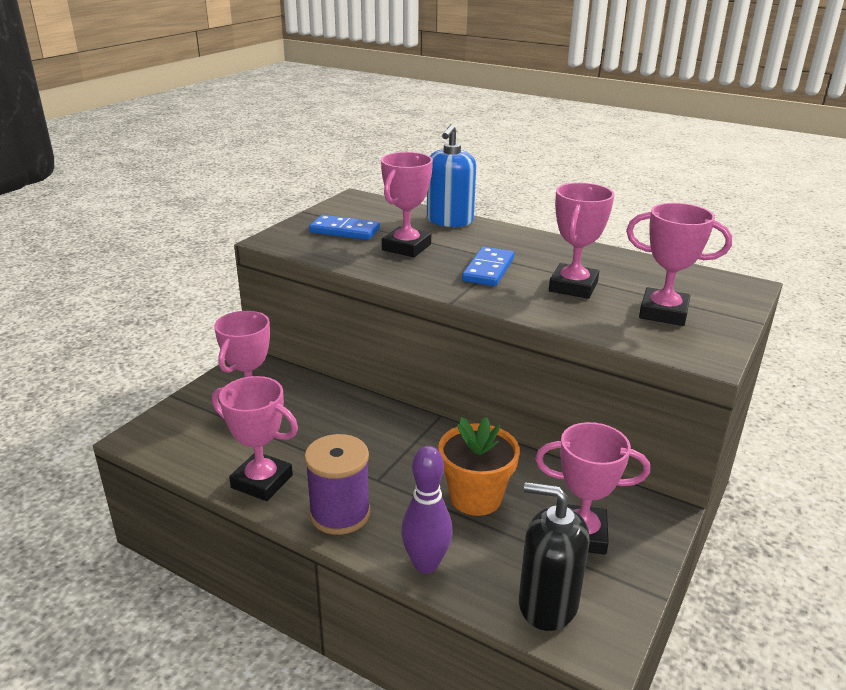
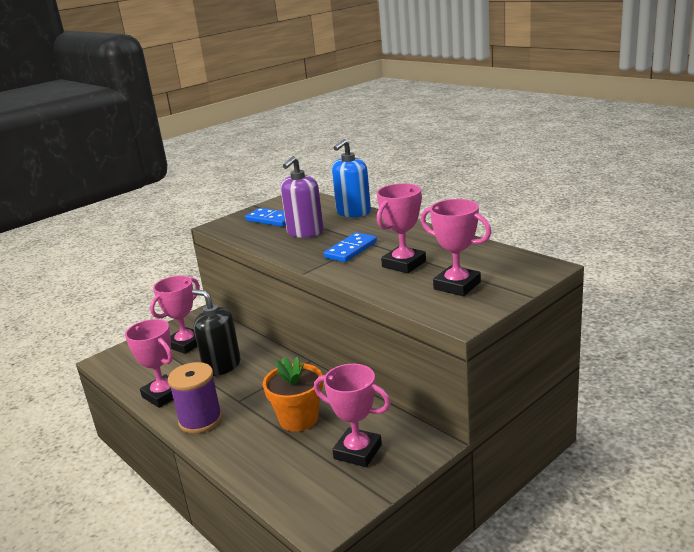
camera: 20 degrees right, 5 degrees down
pink trophy [381,152,433,257] -> purple soap dispenser [280,156,324,238]
purple bowling pin [401,446,453,574] -> none
black soap dispenser [519,482,590,631] -> black soap dispenser moved to [192,289,241,376]

